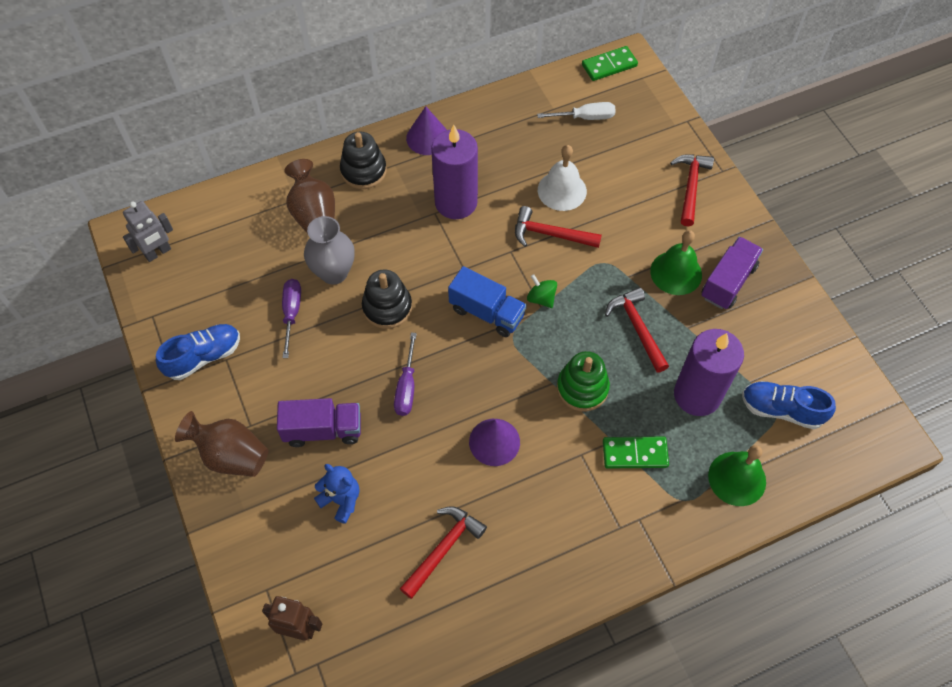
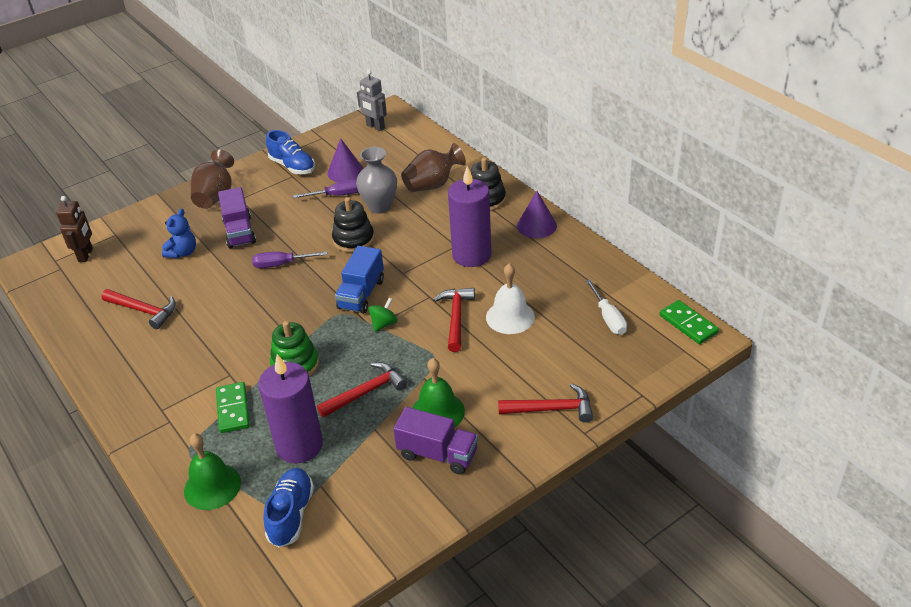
camera: 80 degrees right, 20 degrees down
purple cone [469,419,520,466] -> purple cone moved to [327,138,364,182]

